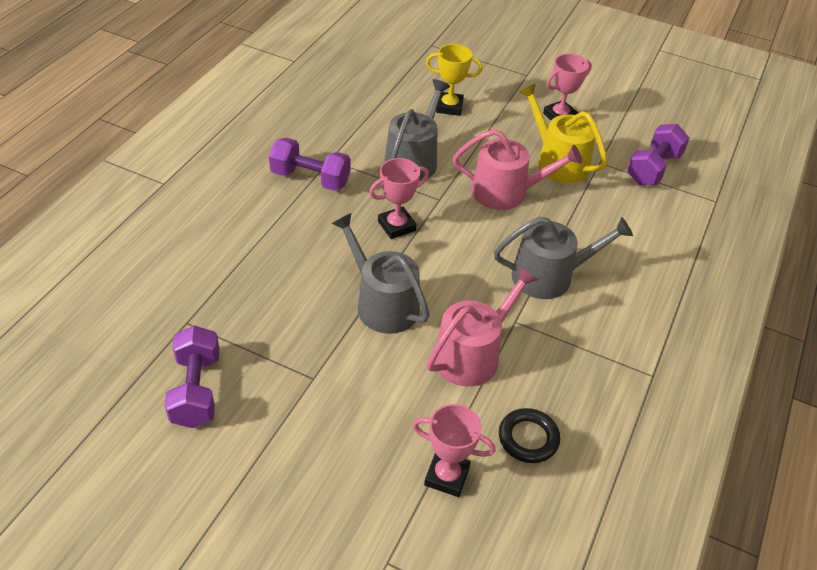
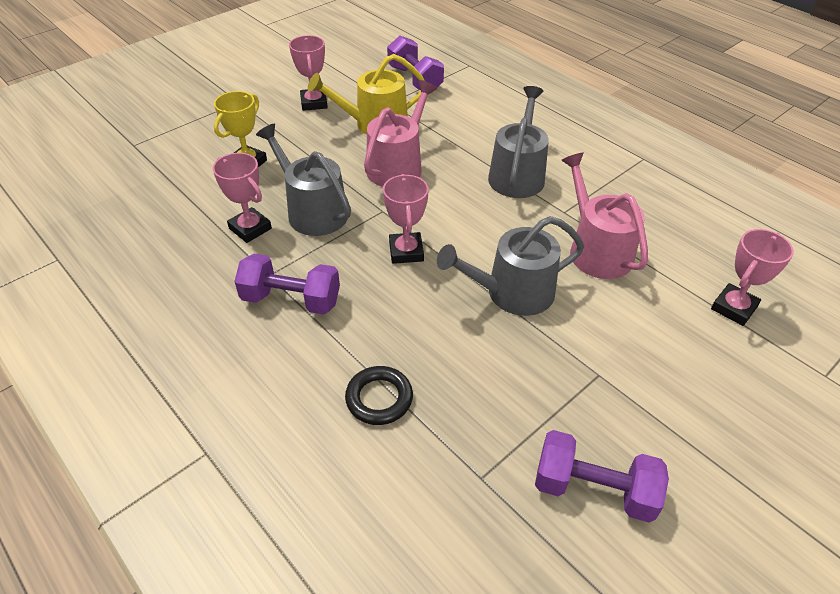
camera: 65 degrees left, 0 degrees up
purple dumbbell [269,138,351,191] -> purple dumbbell turned 60 degrees clockwise [234,254,340,315]
black ring [499,408,560,463] -> black ring moved to [345,366,413,425]
none -> pink trophy [213,153,272,243]

